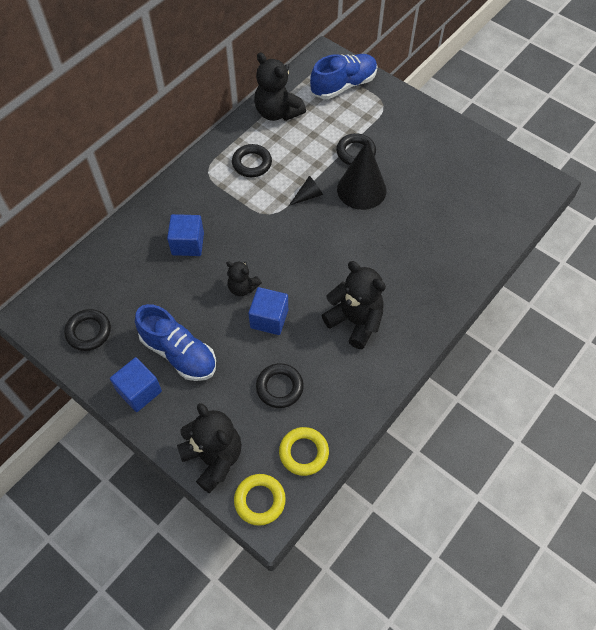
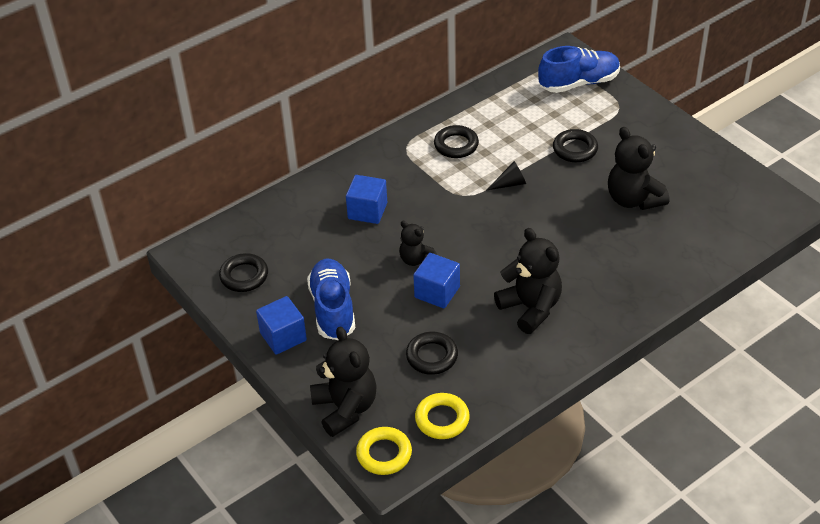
camera: 15 degrees right, 15 degrees down
blue shoe [135,304,216,381] -> blue shoe turned 150 degrees counterclockwise [307,259,355,340]
black teddy bear [254,52,306,121] -> black teddy bear moved to [608,127,669,210]
black cone [337,140,386,210] -> none

